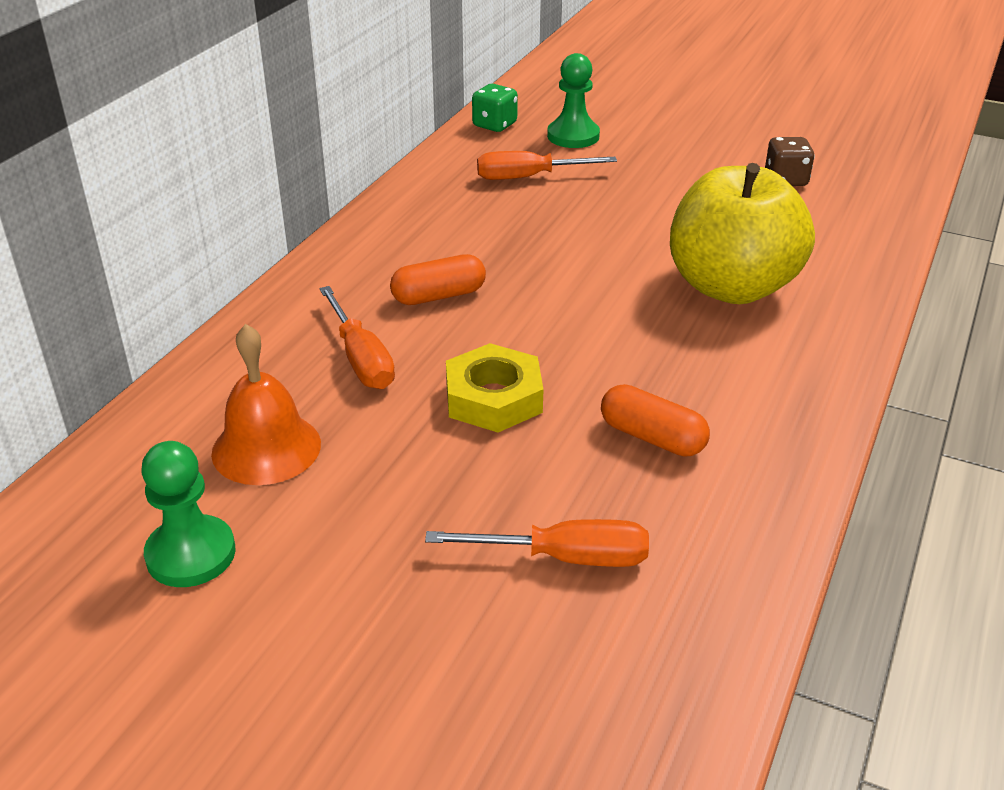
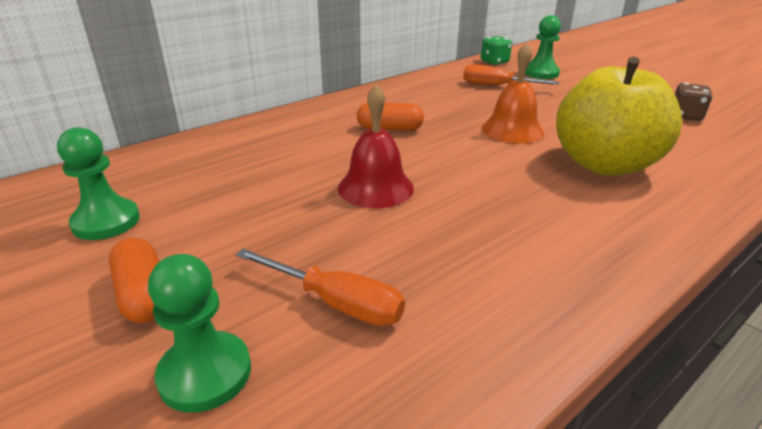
camera: 25 degrees right, 5 degrees down
orange bell [211,324,321,485] -> orange bell moved to [482,43,544,144]
orange screwdriver [319,286,395,389] -> none
yellow nut [446,343,544,432] -> red bell [338,84,414,208]
orange capsule [601,384,710,457] -> orange capsule moved to [109,238,159,323]
none -> green pawn [148,254,251,413]

